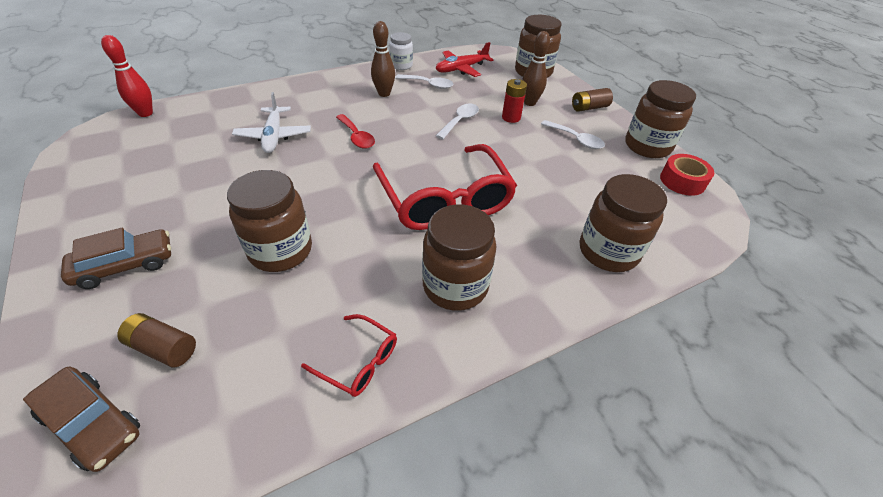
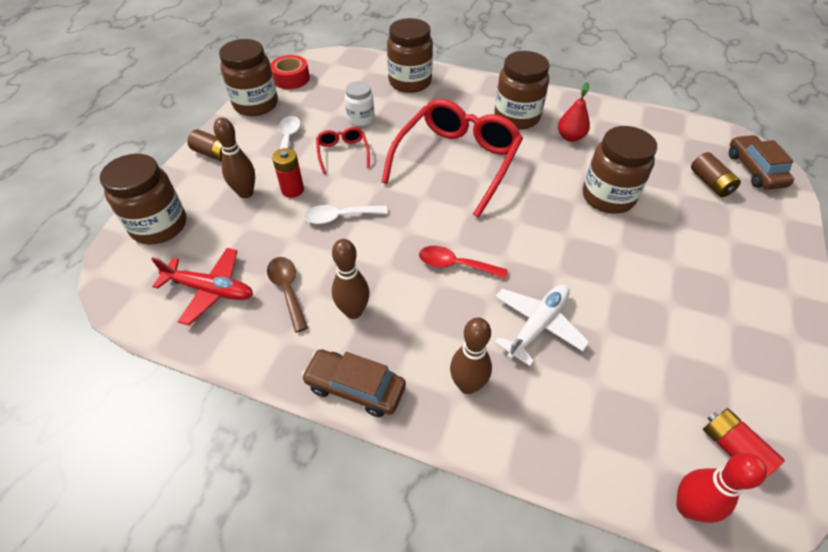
camera: 130 degrees left, 5 degrees up
brown car [61,228,171,289] -> brown car moved to [301,349,406,417]
red glasses [301,314,397,397] -> red glasses moved to [316,127,370,174]
red spoon [336,114,375,149] -> red spoon turned 90 degrees counterclockwise [419,246,507,279]
white jar [389,32,413,70] -> white jar moved to [345,81,375,126]
white spoon [395,74,453,89] -> brown spoon [267,257,308,333]
none -> brown bowling pin [450,318,492,394]
none -> red pear [558,82,590,142]
none -> red battery [703,408,785,477]

